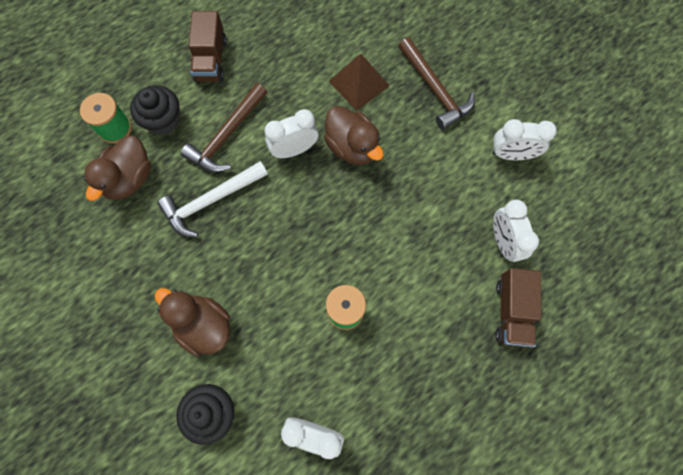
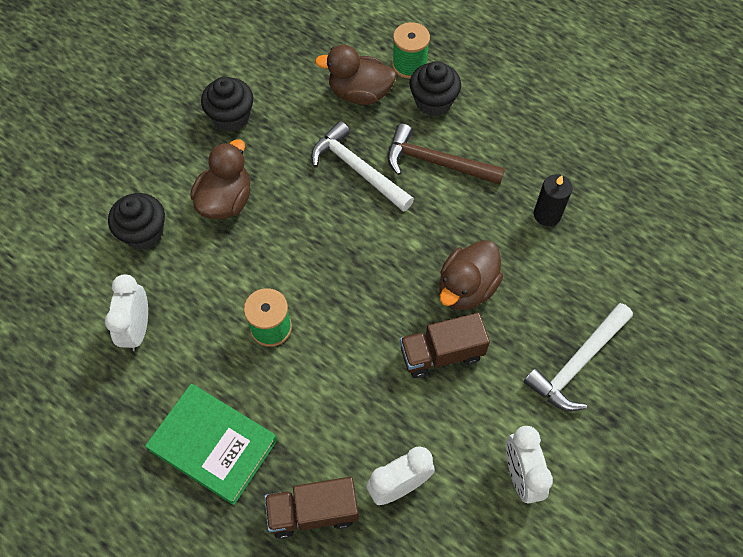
camera: 75 degrees right, 10 degrees down
brown truck [188,11,227,82] -> brown truck moved to [400,312,490,378]
white clock [265,109,318,158] -> none
brown pyramid [328,53,390,111] -> none
brown hammer [398,37,475,130] -> white hammer [524,303,633,411]
none -> green book [145,384,277,505]
none -> black cupcake [201,77,253,132]
none -> black candle [534,174,573,226]

